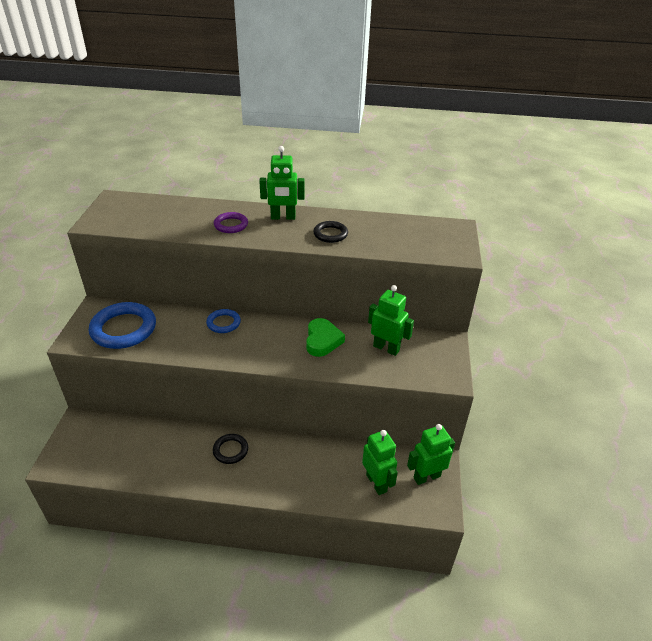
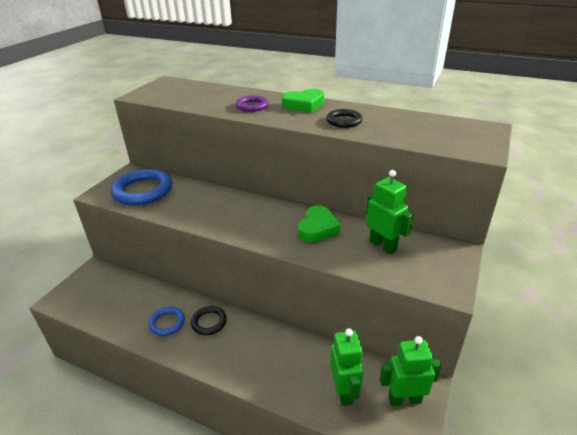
camera: 20 degrees right, 5 degrees down
blue ring [206,309,241,333] -> blue ring moved to [148,307,185,336]
green robot [259,146,305,220] -> green heart [282,89,324,113]

